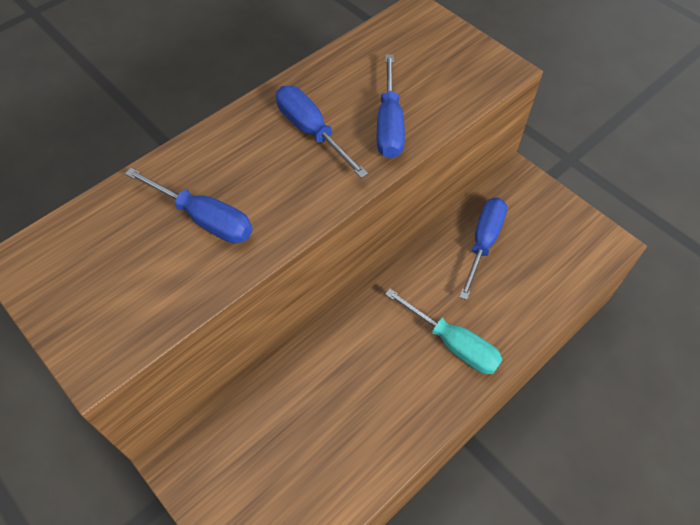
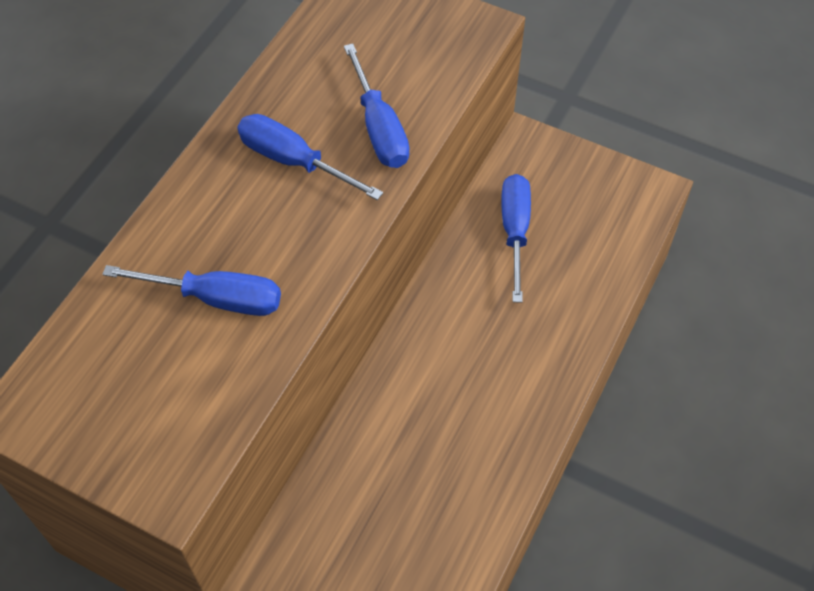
camera: 20 degrees left, 0 degrees up
turquoise screwdriver [385,289,502,374] -> none

